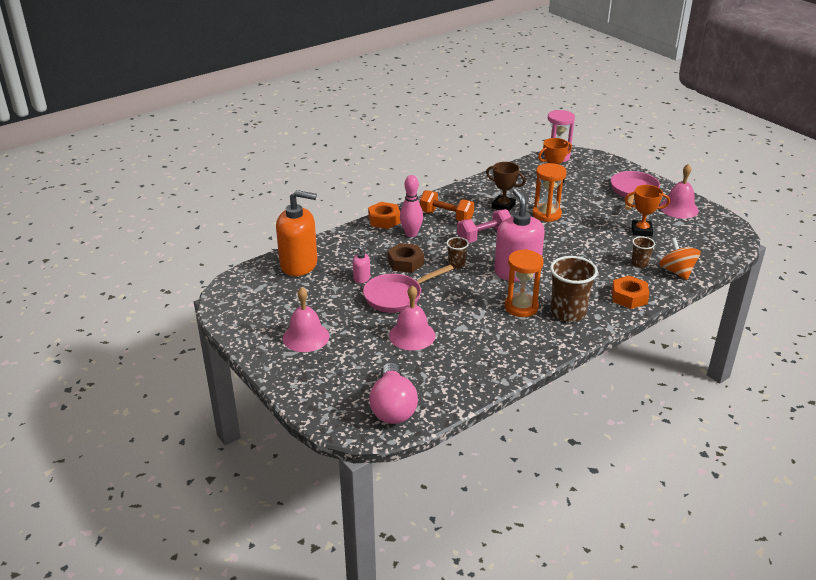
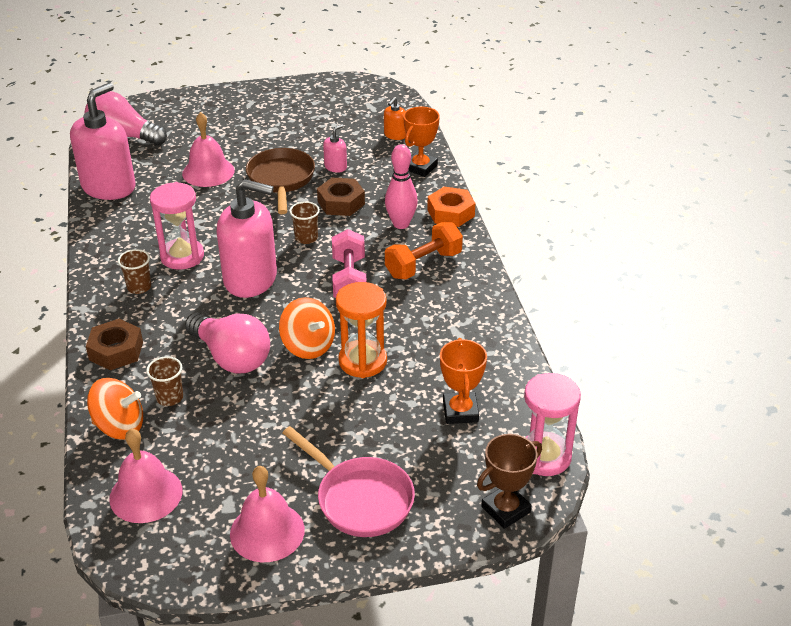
camera: 115 degrees right, 5 degrees up
orange soap dispenser [276,190,317,276] -> orange soap dispenser [384,97,406,140], size x0.43
pink bell [283,287,329,352] -> pink bell moved to [109,429,182,523]
pink pan [363,265,454,313] -> brown pan [246,148,315,214]
brown trophy [486,162,526,211] -> brown trophy moved to [477,434,542,529]
orange hourglass [505,249,544,317] -> pink hourglass [150,182,204,270]
brown cup [550,256,598,322] -> brown cup [118,249,151,294], size x0.52
orange nut [612,276,650,309] -> brown nut [86,319,143,370]
orange trophy [624,185,670,237] -> orange trophy moved to [403,107,440,177]
none -> pink soap dispenser [70,83,136,200]
none -> pink light bulb [185,312,270,373]
none -> orange spinning top [279,297,335,359]

